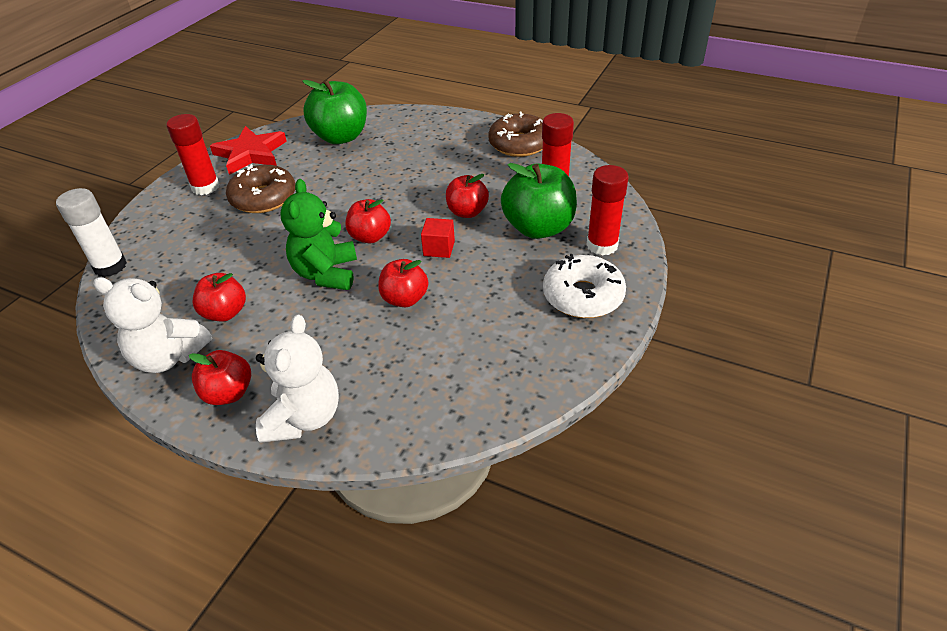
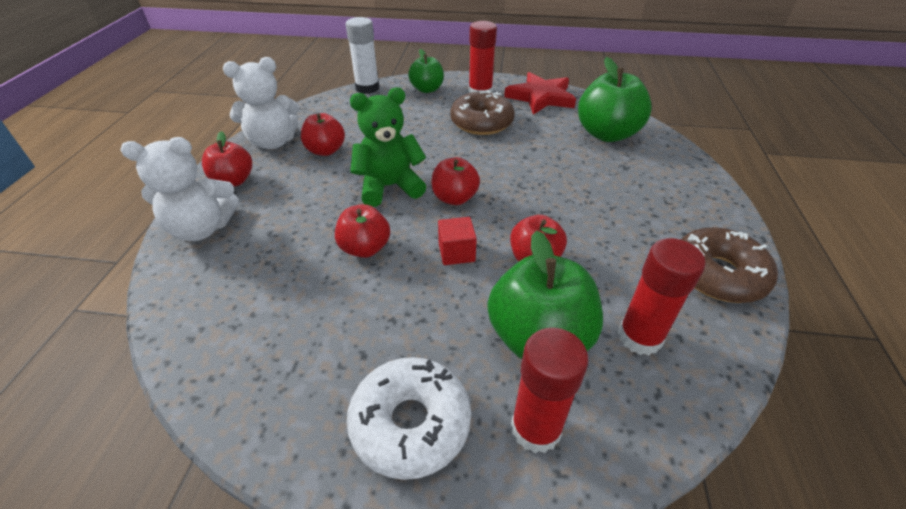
camera: 70 degrees right, 0 degrees up
white teddy bear [93,277,212,373] -> white teddy bear turned 105 degrees counterclockwise [223,57,299,149]
none -> green apple [408,49,444,93]

